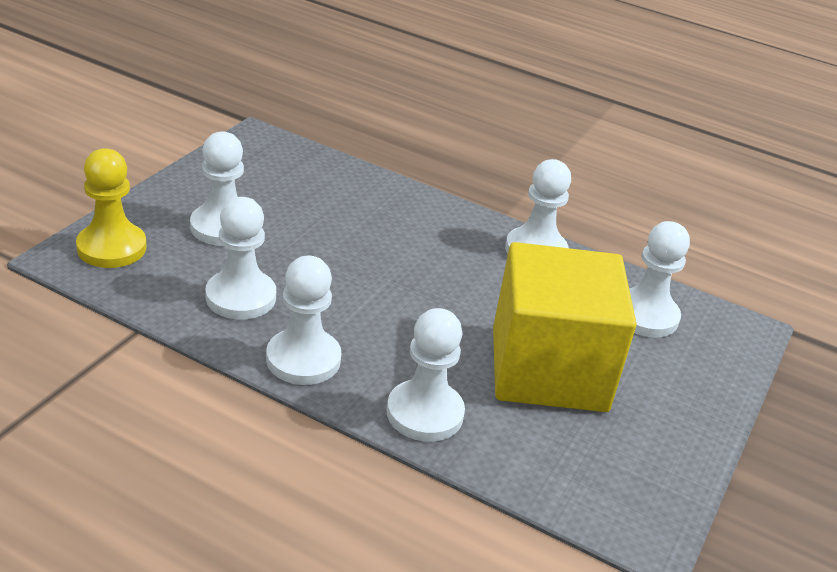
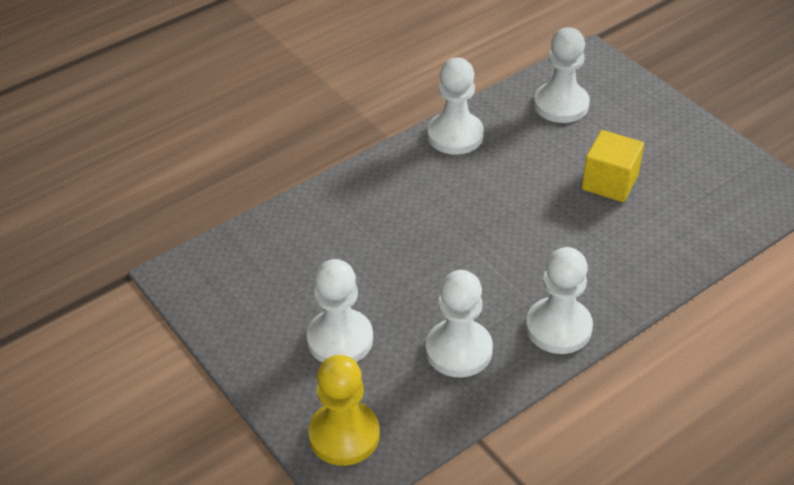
camera: 60 degrees left, 10 degrees up
white pawn [387,308,465,442] -> none
yellow cube [493,242,636,412] -> yellow cube [582,130,644,202], size x0.49

